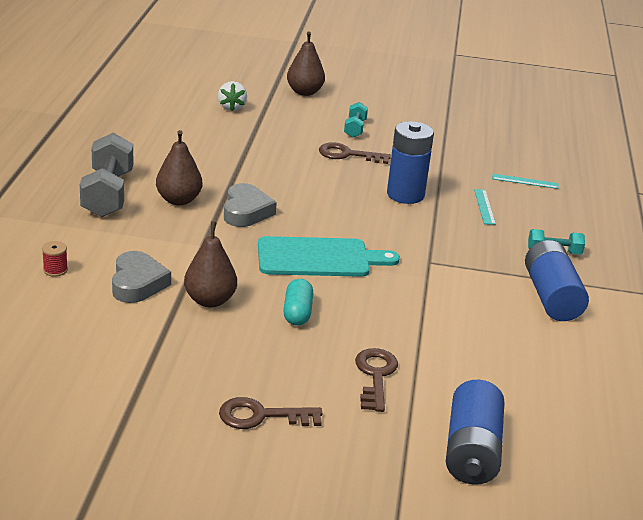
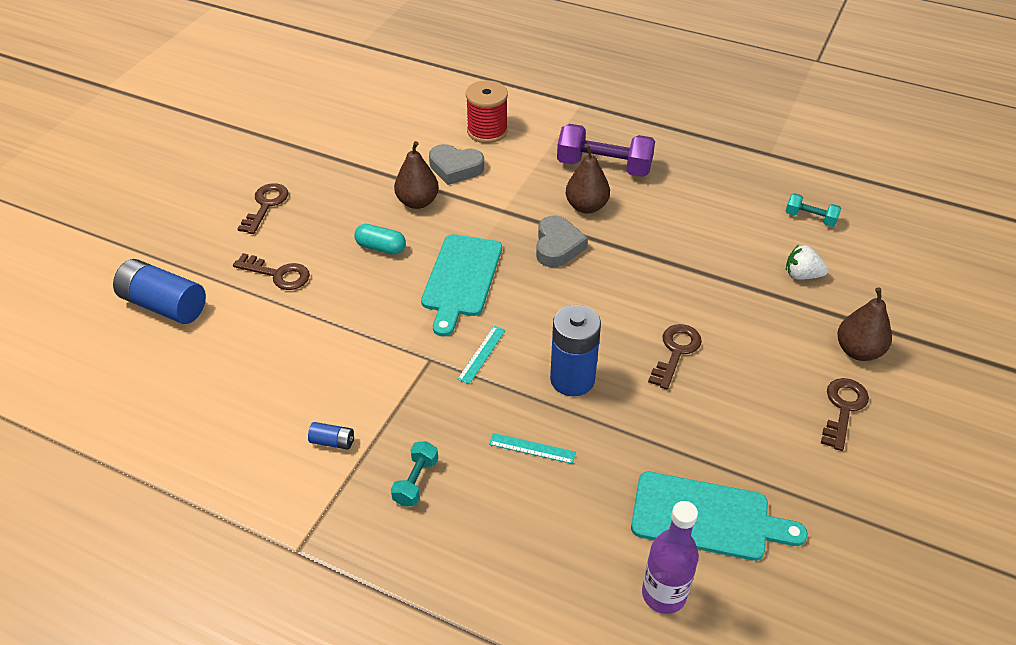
camera: 110 degrees right, 15 degrees up
red spool [42,241,68,277] -> red spool [466,80,508,143], size x2.17
grey dumbbell [80,133,133,217] -> purple dumbbell [557,124,655,177]
grey heart [224,183,277,227] -> grey heart turned 105 degrees counterclockwise [536,215,588,267]
turquoise dumbbell [344,102,368,138] -> turquoise dumbbell moved to [785,193,841,227]
turquoise ruler [492,174,559,189] -> turquoise ruler moved to [457,326,506,384]
blue battery [525,240,589,321] -> blue battery [308,422,354,450], size x0.45
none -> turquoise cutting board [631,472,808,561]
none -> purple bottle [642,501,699,614]
none -> brown key [821,378,869,451]

